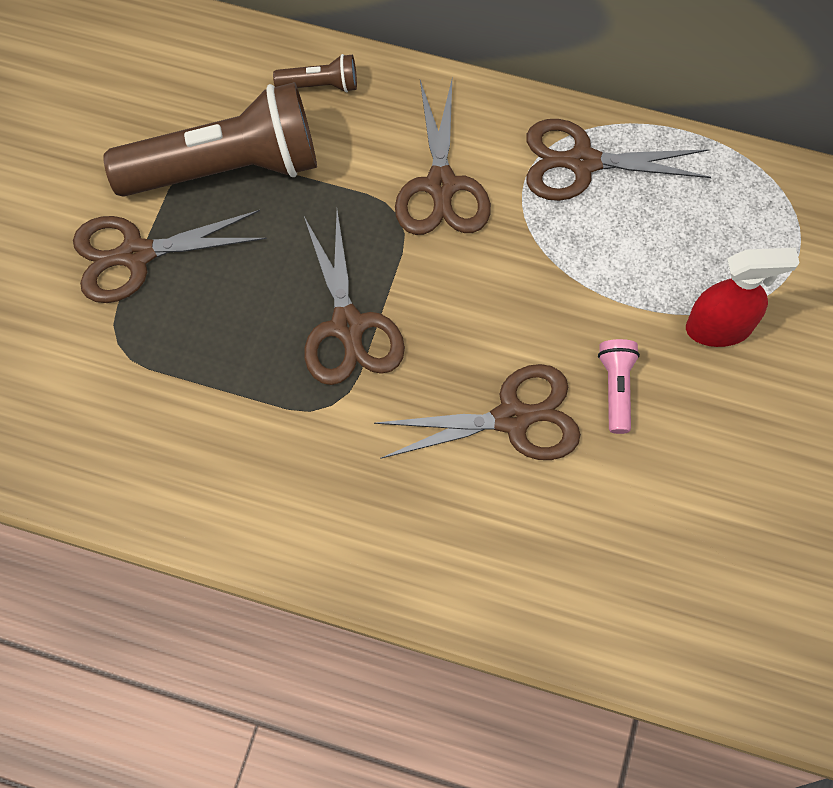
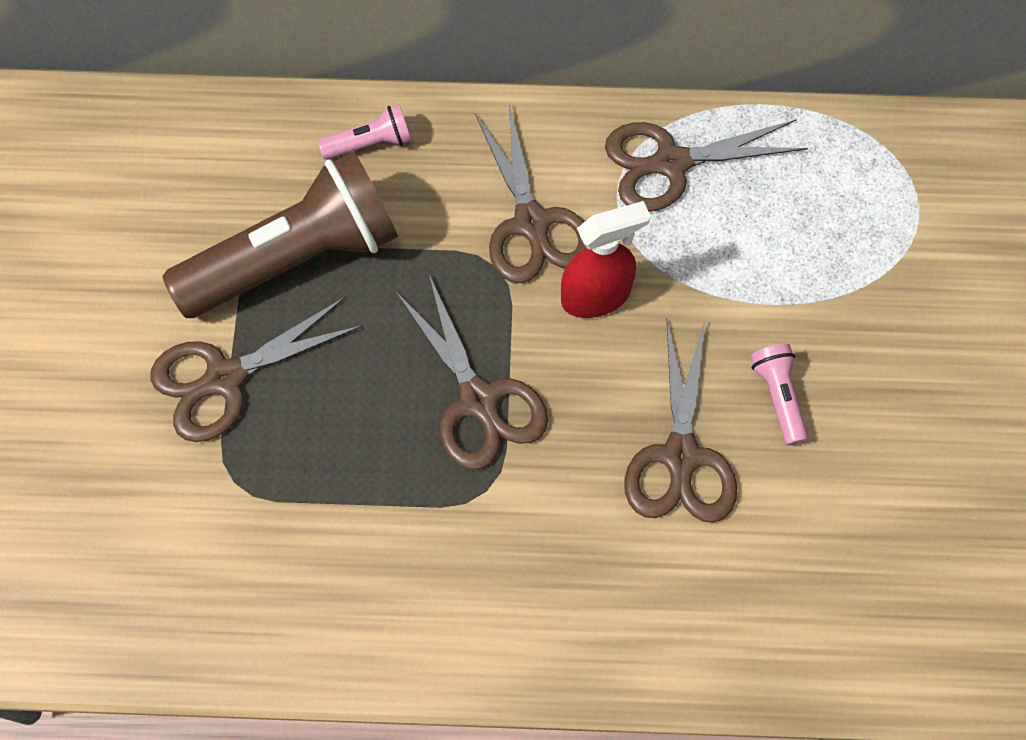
camera: 15 degrees left, 0 degrees up
brown flashlight [273,54,357,92] -> pink flashlight [318,104,411,159]
brown scissors [374,364,581,460] -> brown scissors turned 120 degrees clockwise [624,320,737,523]
red spray bottle [686,247,800,347] -> red spray bottle moved to [561,201,650,318]

